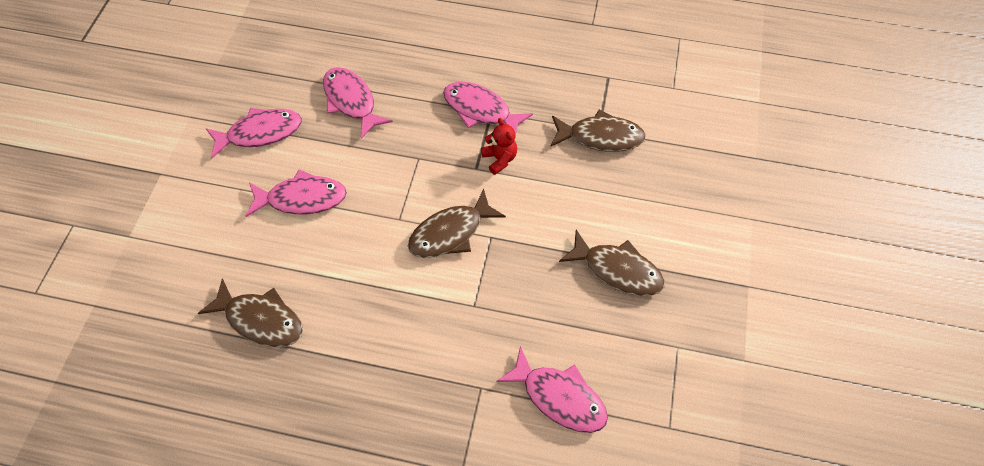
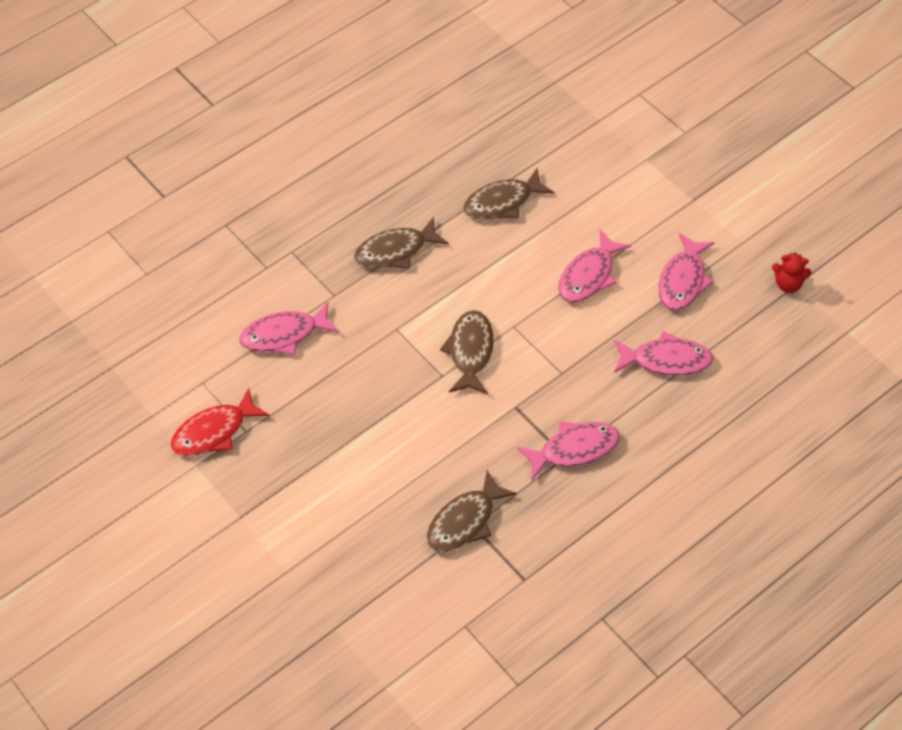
camera: 130 degrees right, 5 degrees down
red teddy bear [481,118,517,175] -> red teddy bear moved to [772,253,811,293]
brown fish [559,230,665,296] -> brown fish moved to [354,217,449,269]
none -> red fish [170,388,269,456]

